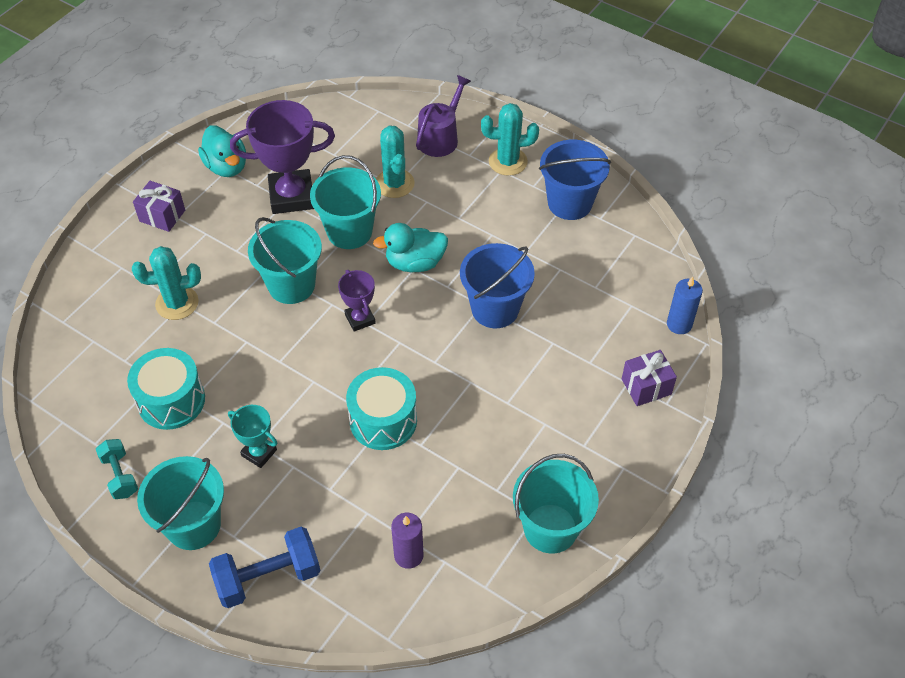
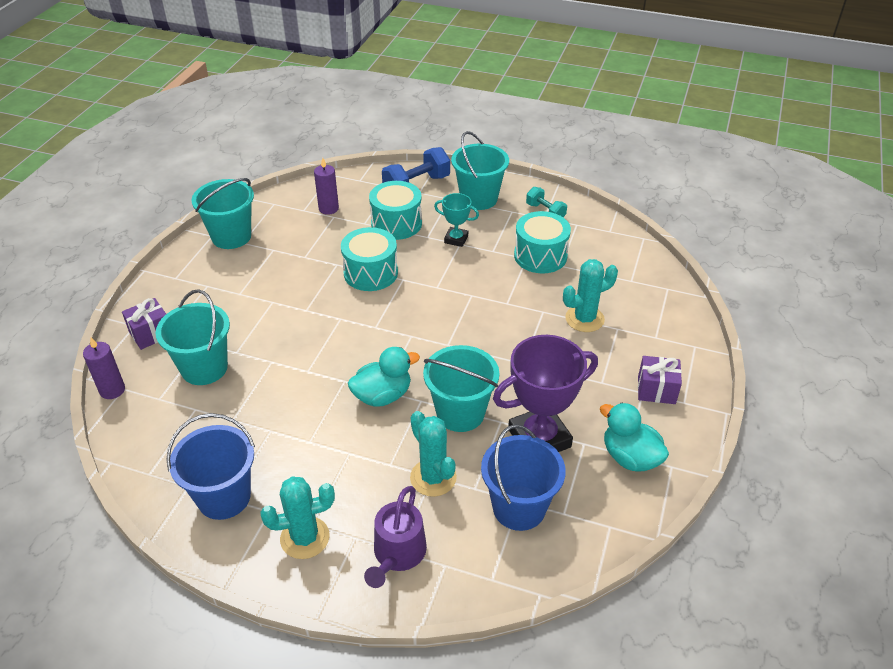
camera: 165 degrees right, 10 degrees down
turquoise bucket [248,217,322,304] -> turquoise bucket moved to [156,289,230,385]
purple trophy [338,270,376,332] -> none
blue bucket [460,243,535,328] -> blue bucket moved to [481,424,566,531]
blue candle [667,277,703,334] -> purple candle [83,338,125,399]
none -> turquoise drum [369,181,422,240]

